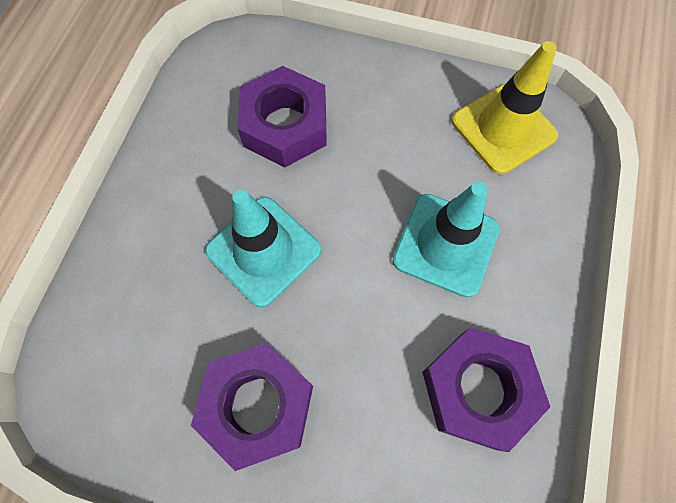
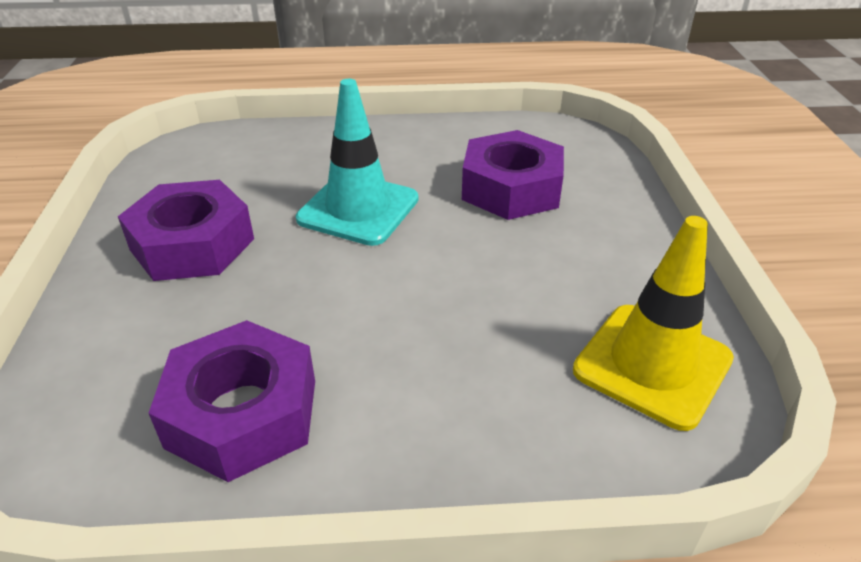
camera: 70 degrees right, 30 degrees down
turquoise traffic cone [393,182,500,297] -> none

